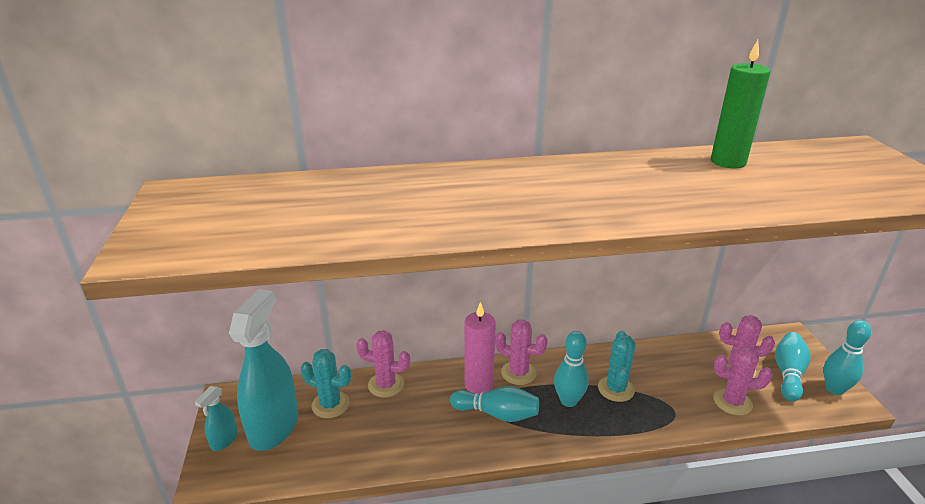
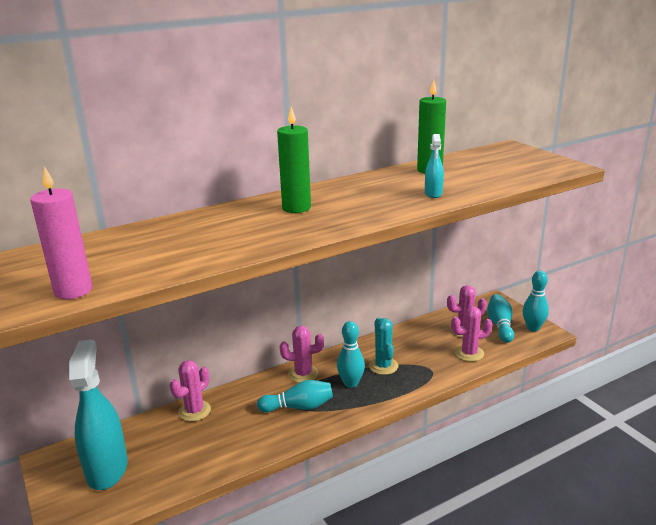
camera: 20 degrees left, 5 degrees down
turquoise spray bottle [195,386,238,451] -> turquoise spray bottle moved to [425,134,444,198]
turquoise cactus [301,349,351,418] -> none
pink cactus [356,330,410,398] -> pink cactus turned 45 degrees counterclockwise [170,360,211,422]
pink candle [464,302,496,394] -> pink candle moved to [30,166,92,299]
none -> green candle [277,107,311,213]

